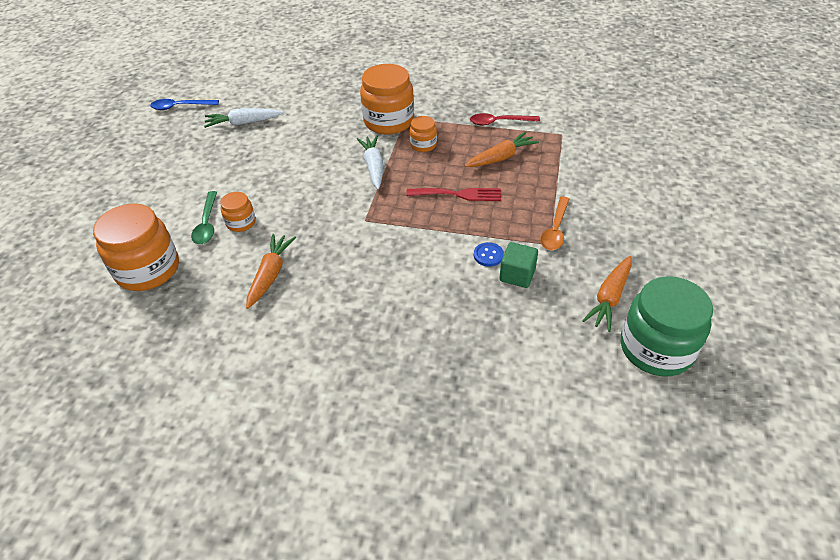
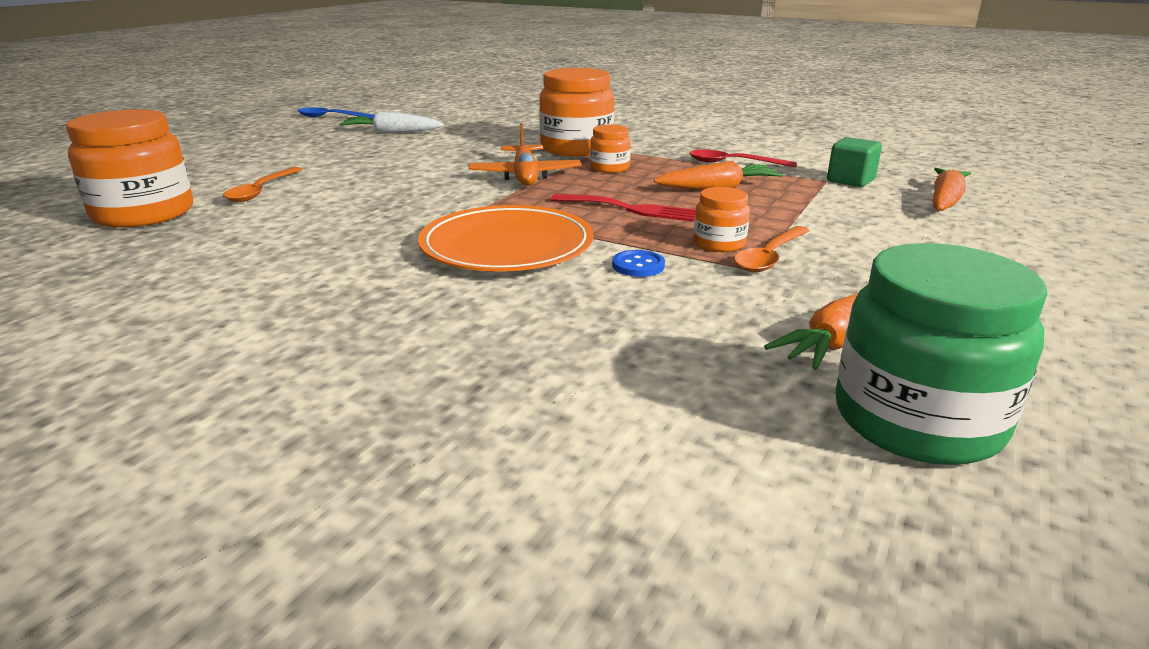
camera: 15 degrees right, 20 degrees down
green spoon [191,191,217,244] -> orange spoon [223,167,303,202]
orange jar [220,192,256,232] -> orange jar moved to [694,187,750,252]
orange carrot [246,234,296,309] -> orange carrot moved to [933,168,971,211]
white carrot [357,135,383,189] -> orange plane [469,123,582,186]
green cube [500,242,538,288] -> green cube moved to [827,137,882,187]
none -> orange plate [418,205,594,271]

